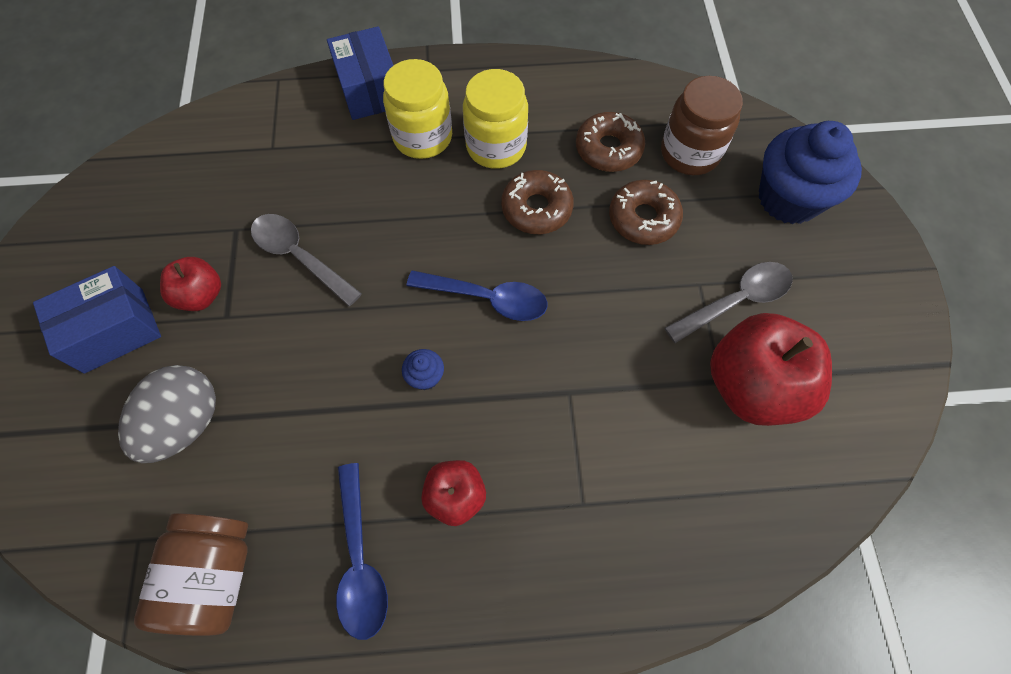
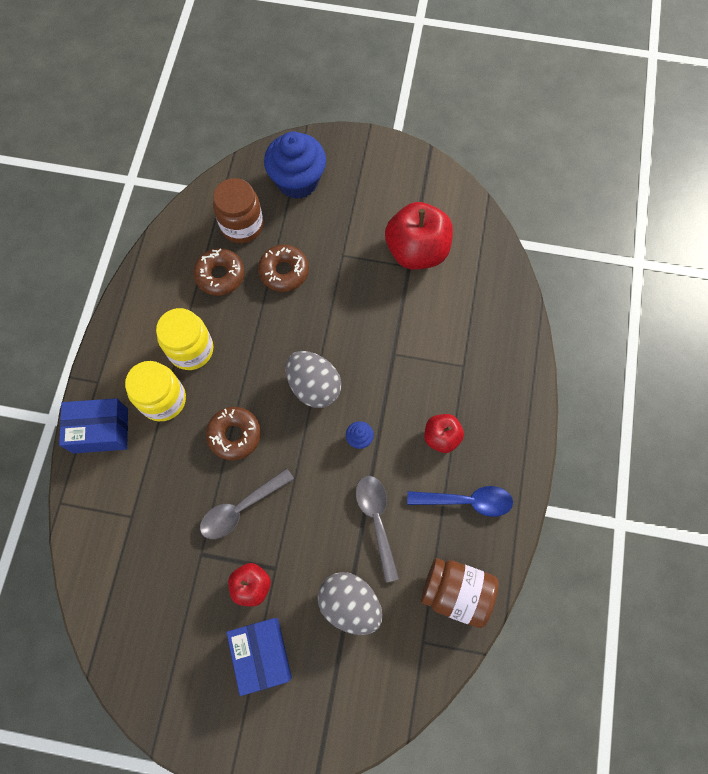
camera: 75 degrees left, 5 degrees up
blue spoon [407,270,547,321] -> grey egg [286,351,341,408]
brown donut [501,170,574,234] -> brown donut moved to [206,407,261,460]
grey spoon [664,262,793,343] -> grey spoon moved to [355,476,399,583]

